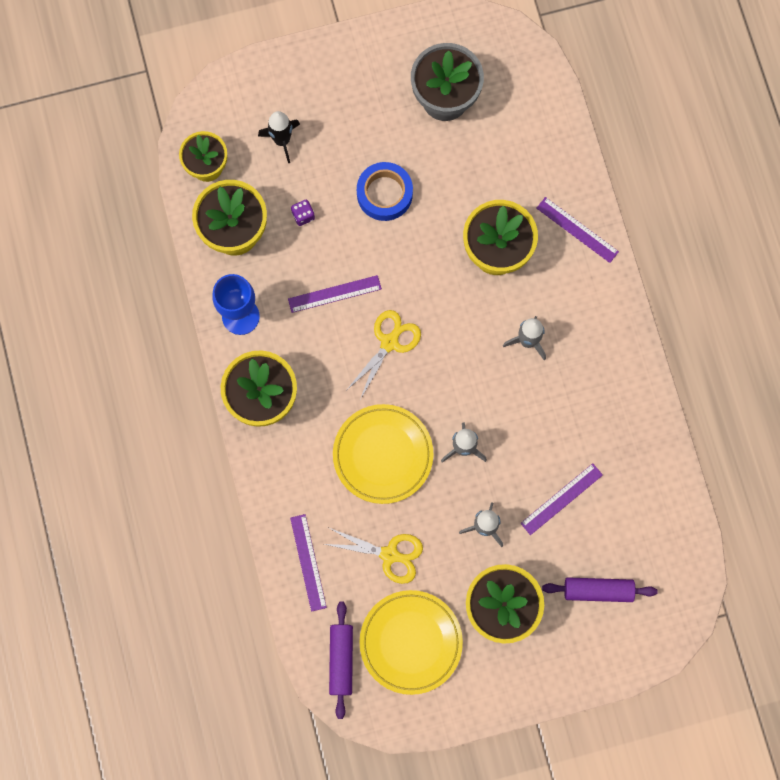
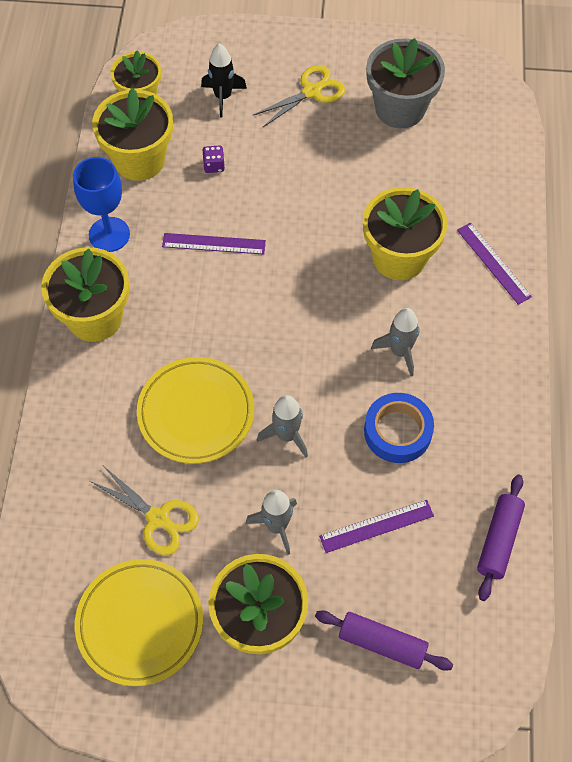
camera: 20 degrees right, 15 degrees down
purple ruler [290,514,327,612] -> none
purple rolling pin [329,602,353,719] -> purple rolling pin moved to [477,475,525,601]
yellow scissors [347,310,421,398] -> yellow scissors moved to [252,65,346,127]
blue tape [357,162,413,221] -> blue tape moved to [364,393,434,463]

